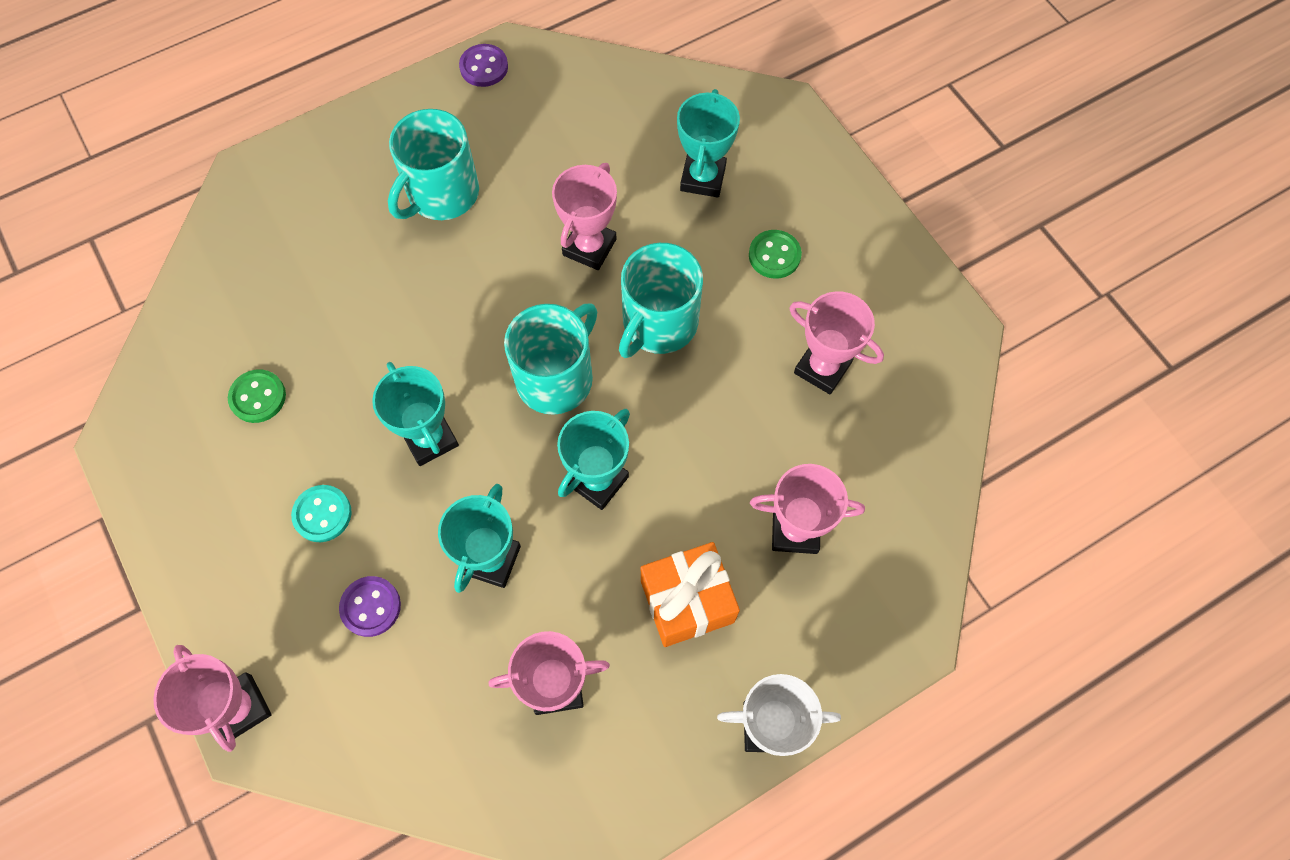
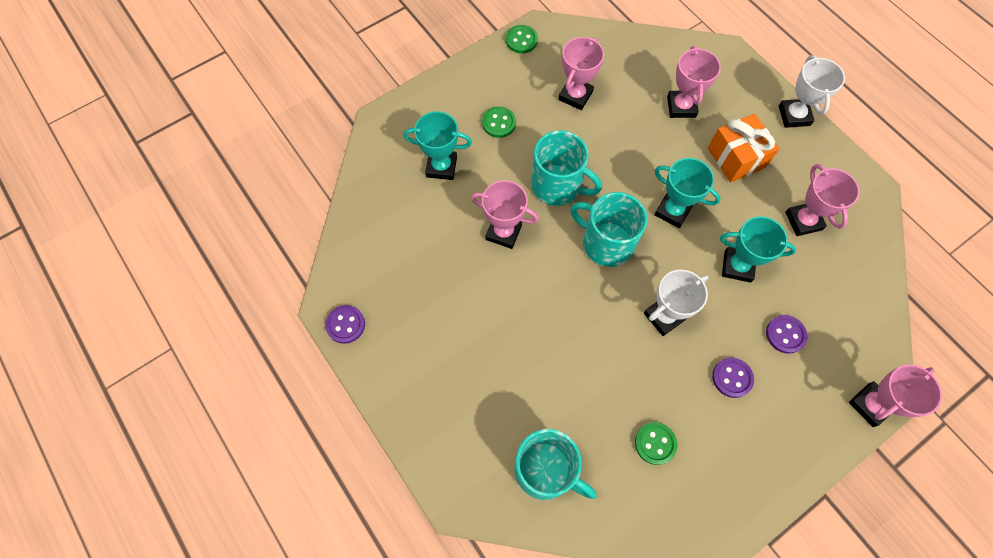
camera: 95 degrees left, 0 degrees up
turquoise button [291,485,352,542] -> purple button [712,358,754,398]
turquoise trophy [372,362,459,466] -> white trophy [644,270,709,336]
turquoise mug [388,109,479,220] -> turquoise mug moved to [515,429,597,500]
none -> green button [506,25,538,54]

